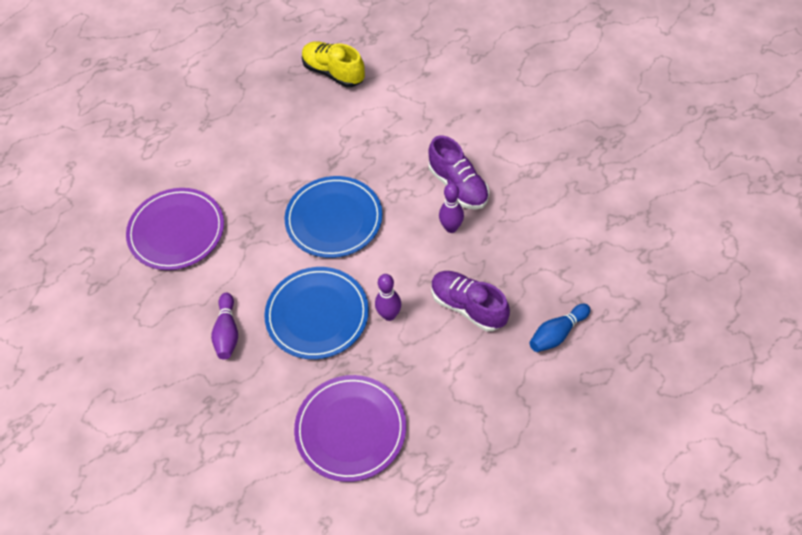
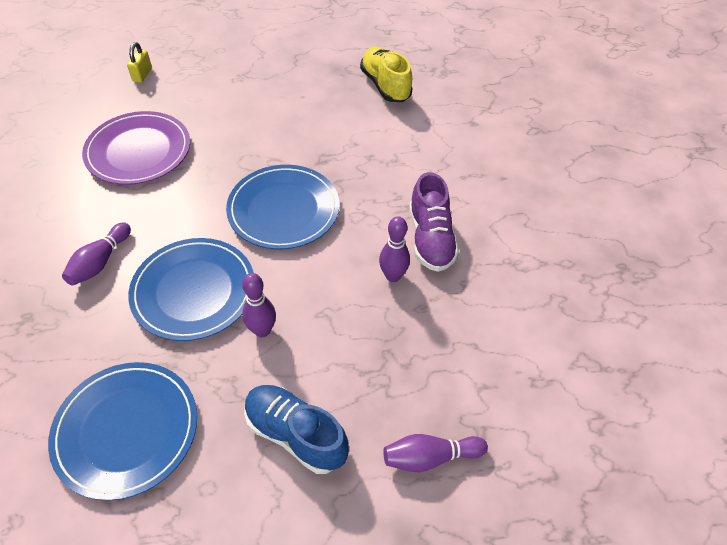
camera: 25 degrees right, 5 degrees down
purple plate [294,375,406,482] -> blue plate [48,362,197,501]
purple shoe [431,271,510,331] -> none
blue bowling pin [529,304,590,352] -> purple bowling pin [383,434,488,472]
none -> yellow padlock [127,42,152,83]
none -> blue shoe [244,385,349,474]

